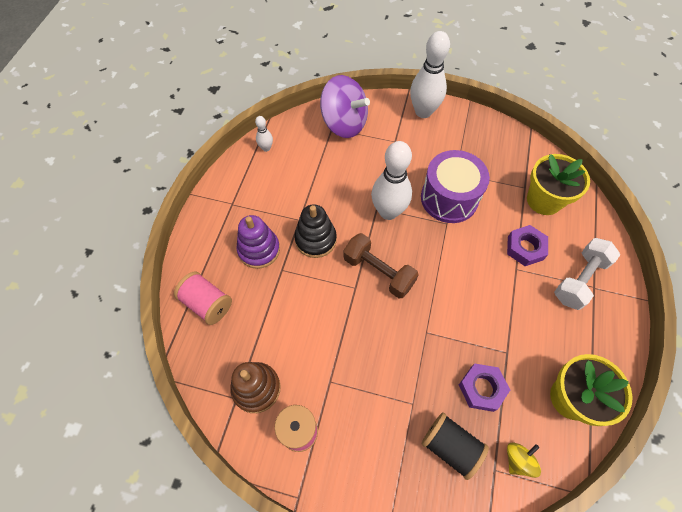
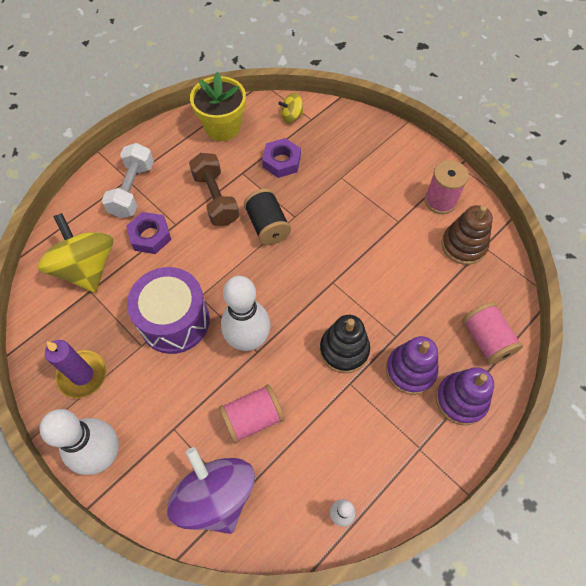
camera: 150 degrees left, 0 degrees up
brown dumbbell [343,233,419,298] -> brown dumbbell moved to [189,153,239,226]
black spool [422,413,489,480] -> black spool moved to [244,188,291,245]
yellow flower pot [527,154,590,215] -> yellow spinning top [38,213,113,293]
white dumbbell [554,238,620,310] -> white dumbbell turned 60 degrees counterclockwise [102,143,154,218]
none -> purple candle [45,340,107,398]
none -> pink spool [219,384,285,444]
none -> purple stacking toy [436,367,494,425]

